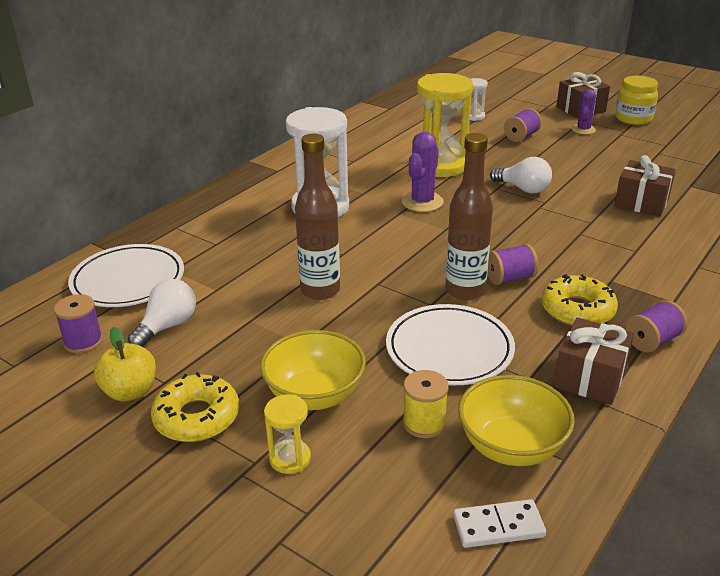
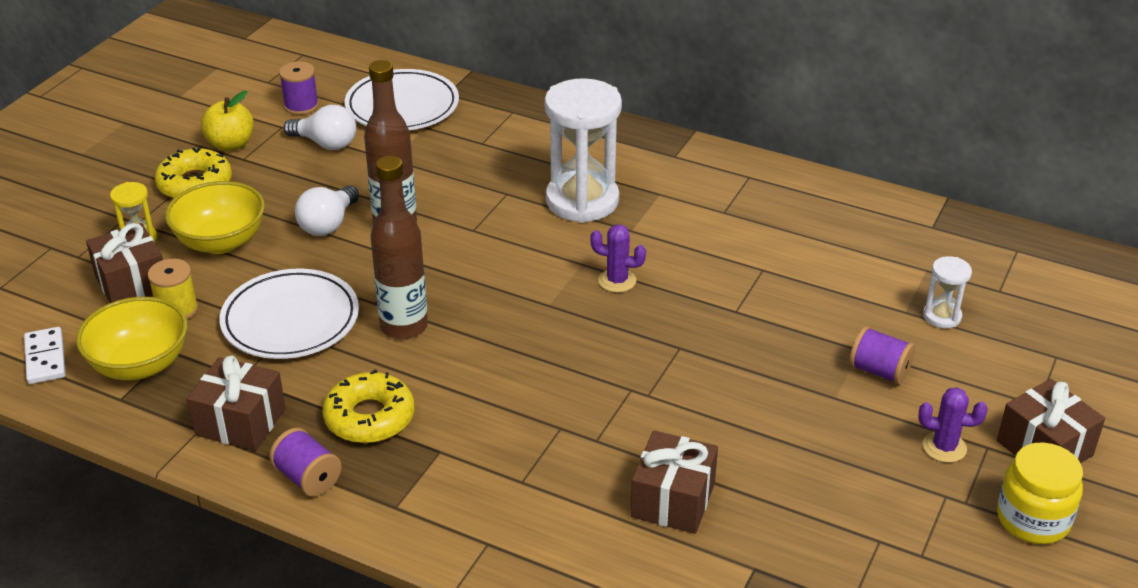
camera: 80 degrees right, 5 degrees up
purple cactus [402,132,444,212] -> purple cactus [590,224,646,293], size x0.66
yellow hourglass [417,73,473,177] -> none
purple spool [487,244,538,285] -> none
white light bulb [490,157,552,193] -> white light bulb moved to [295,185,359,236]
none -> brown gift [86,223,163,303]

